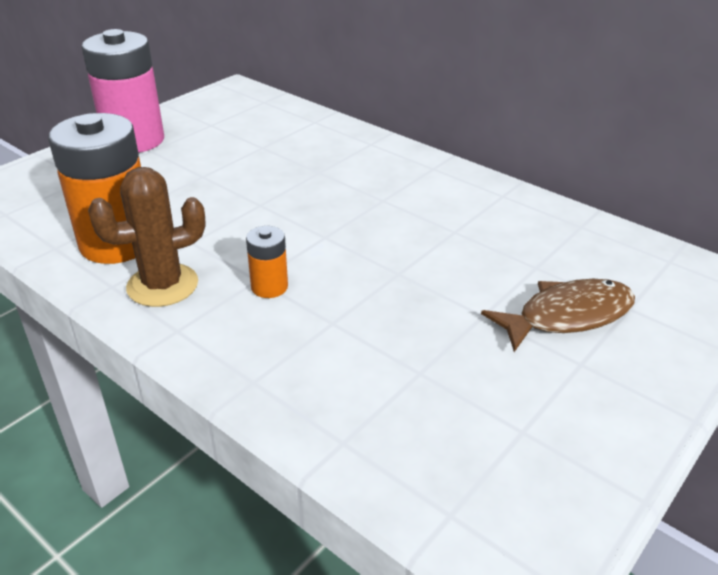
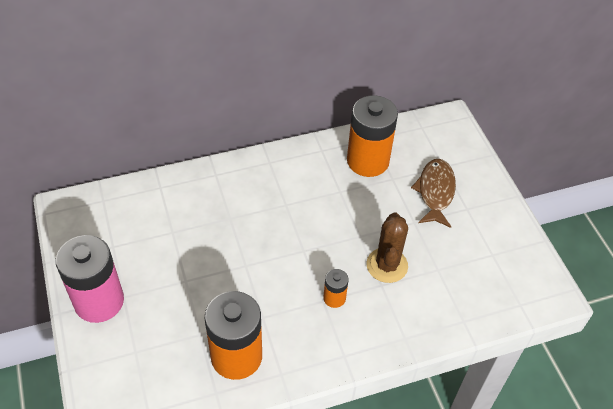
camera: 60 degrees left, 15 degrees up
brown cactus [88,167,206,307] -> brown cactus moved to [367,212,408,283]
none -> orange battery [347,95,398,177]

